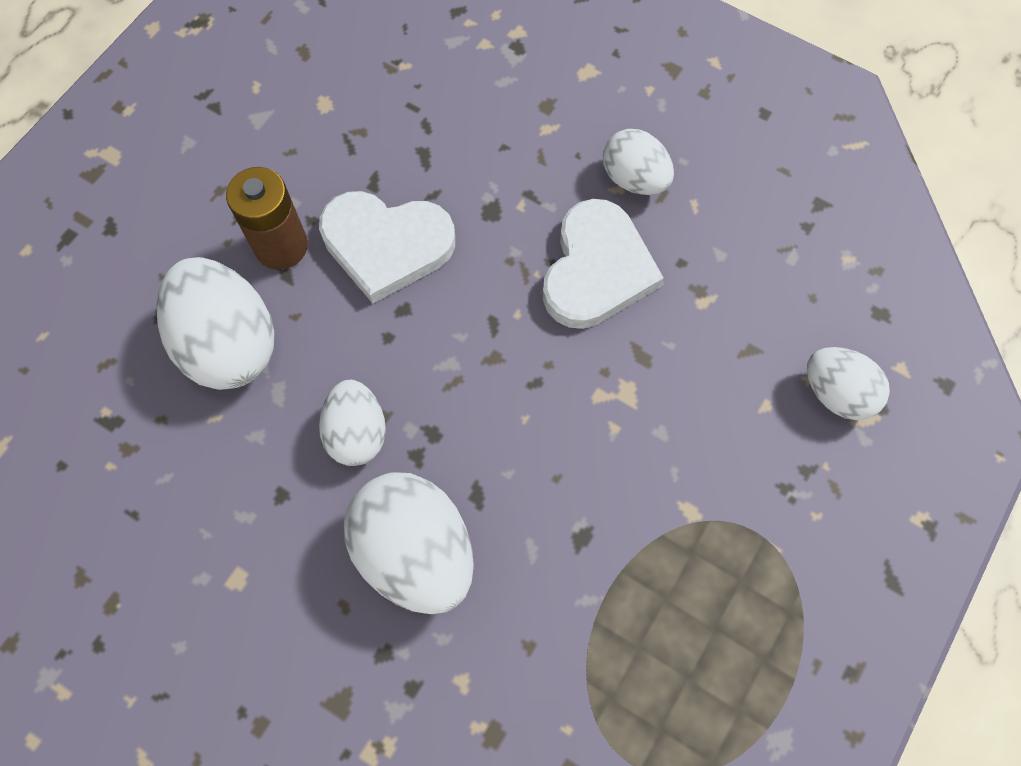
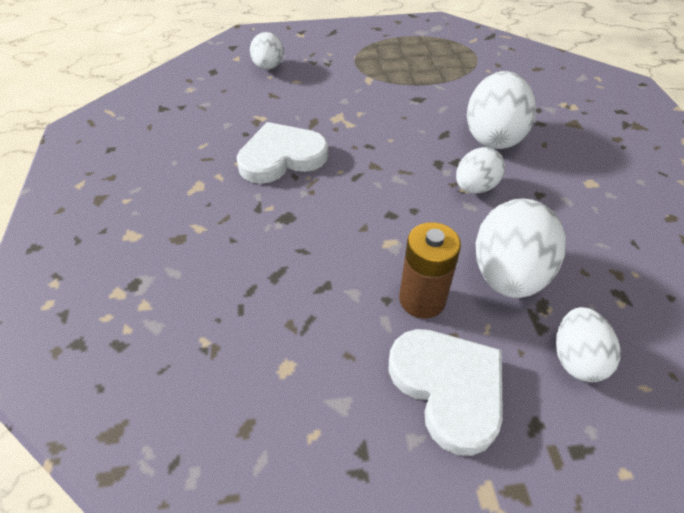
camera: 130 degrees left, 20 degrees down
white heart [319,191,455,304] -> white heart moved to [388,329,503,456]
white egg [603,129,674,195] -> white egg moved to [556,307,621,382]

